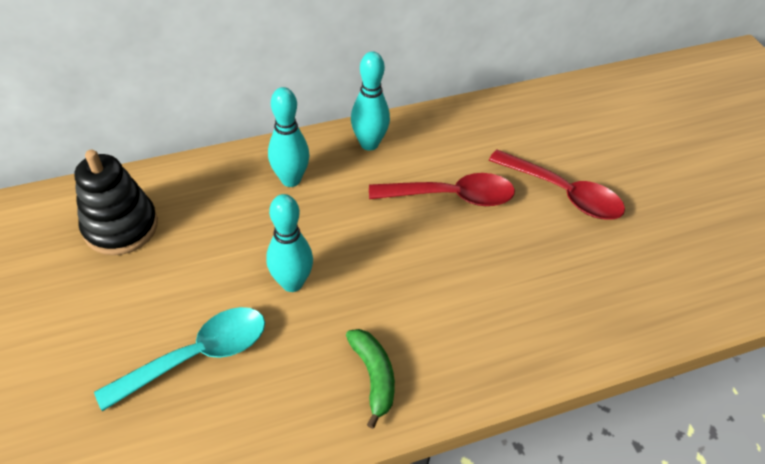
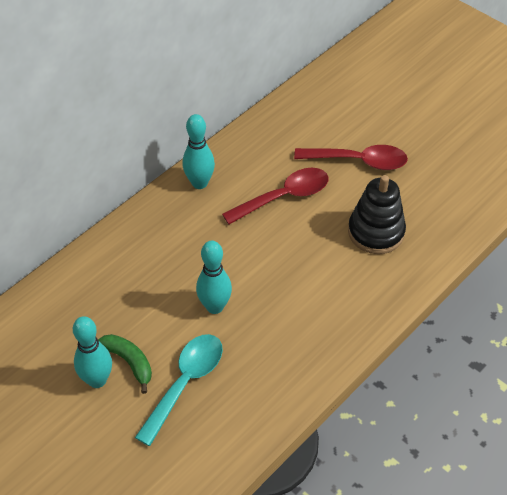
camera: 25 degrees left, 0 degrees up
black stacking toy [75,150,158,255] -> black stacking toy moved to [348,175,406,254]
turquoise bowling pin [268,87,310,187] -> turquoise bowling pin moved to [73,316,112,388]
green banana [346,329,395,429] -> green banana moved to [98,334,152,394]

